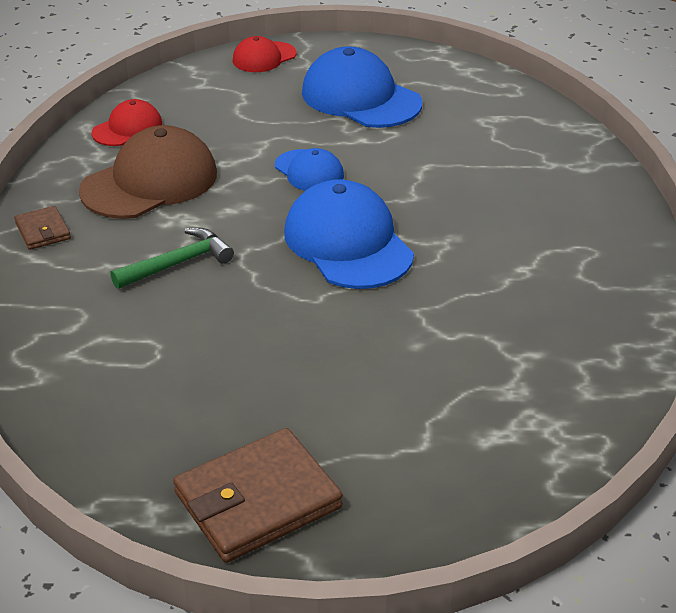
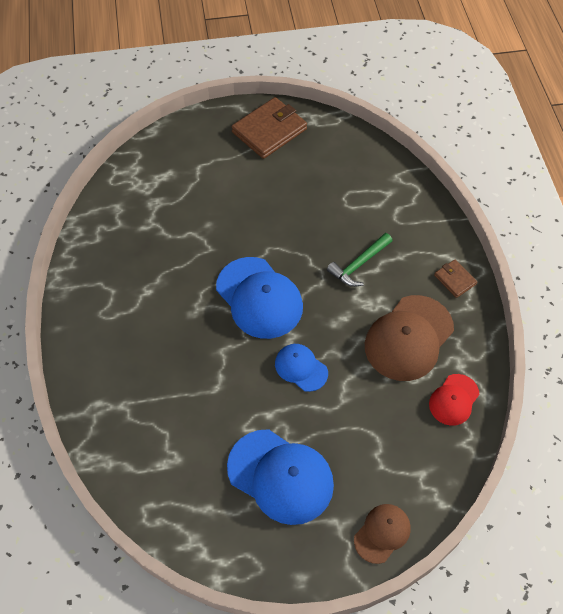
camera: 170 degrees right, 20 degrees up
red cap [233,36,297,72] -> brown cap [354,504,410,564]

